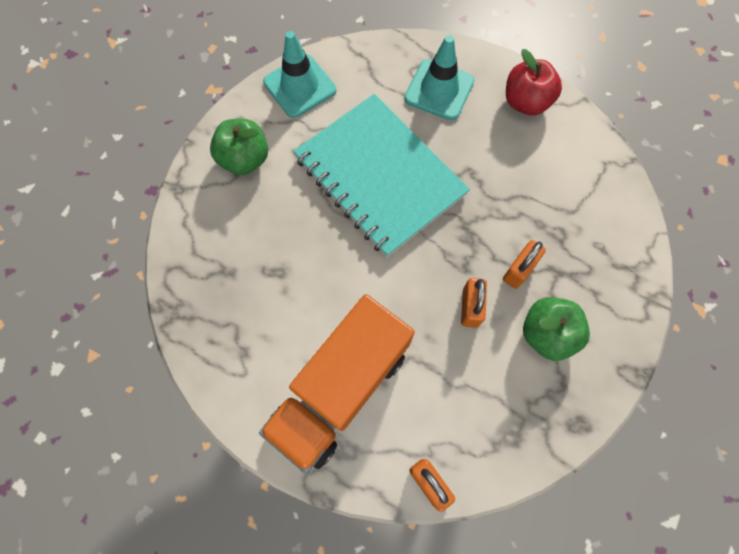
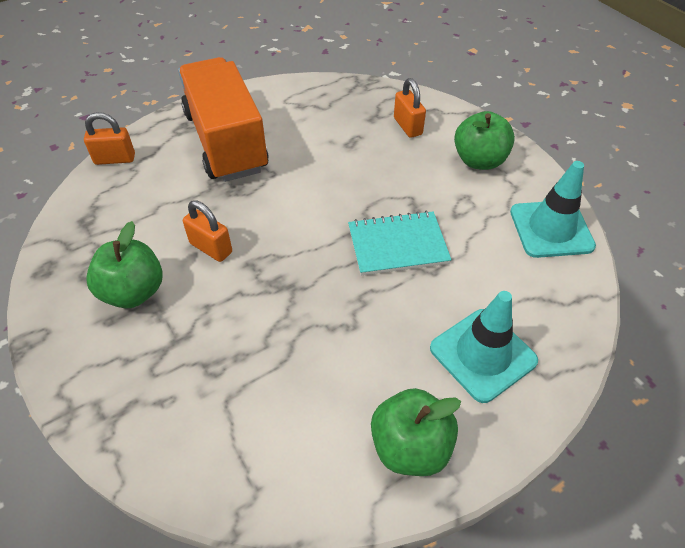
camera: 120 degrees right, 20 degrees down
turquoise notebook [293,94,470,257] -> turquoise notebook [348,211,452,276], size x0.53
orange padlock [503,240,546,289] -> orange padlock moved to [394,78,426,138]
red apple [506,49,562,116] -> green apple [371,388,461,476]

